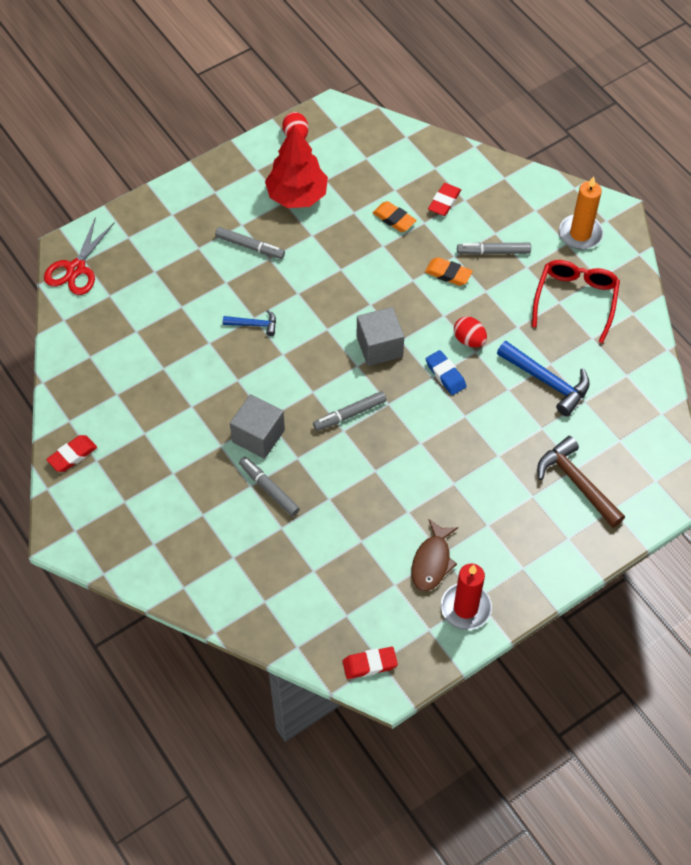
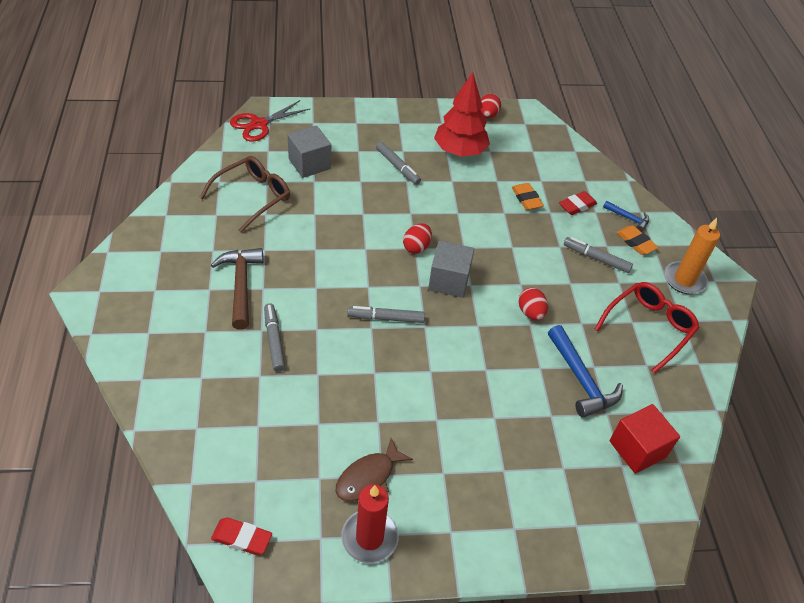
camera: 25 degrees right, 10 degrees down
red eraser [46,435,97,472] -> none
blue hammer [223,309,276,336] -> blue hammer moved to [603,201,649,232]
grey cube [230,394,285,459] -> grey cube moved to [288,125,331,178]
orange eraser [425,257,473,286] -> orange eraser moved to [616,225,659,255]
blue eraser [426,350,467,395] -> none
brown hammer [537,436,625,528] -> brown hammer moved to [211,248,263,330]
none -> brown glasses [199,156,290,233]
none -> red egg [403,223,432,254]
none -> red cube [609,404,680,474]

